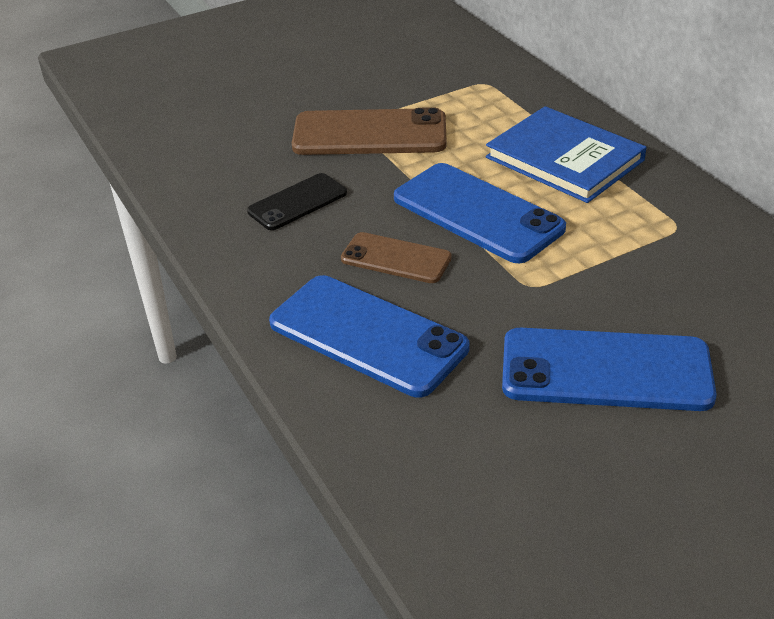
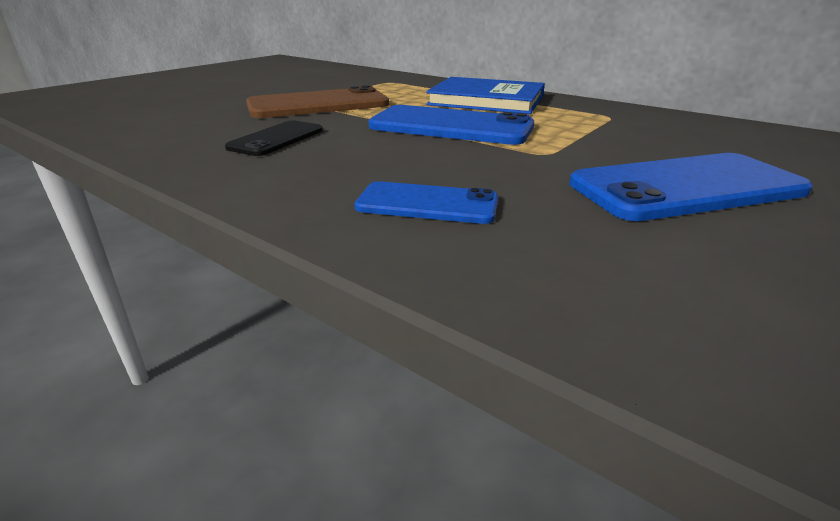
camera: 25 degrees left, 10 degrees down
blue phone [269,275,469,397] -> blue phone [354,181,499,224], size x0.59
brown phone [341,232,452,283] -> none

